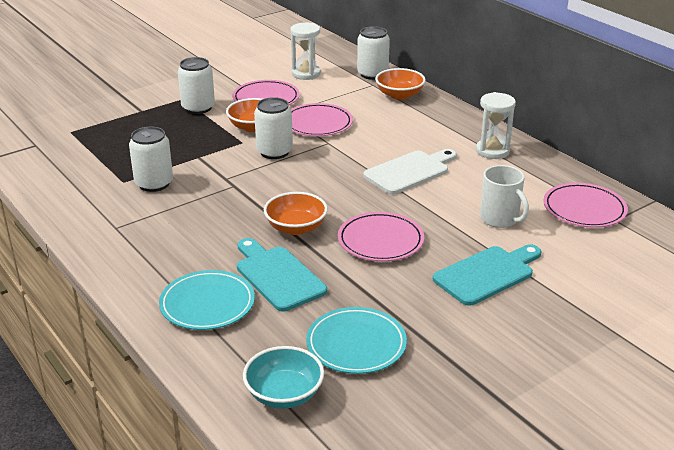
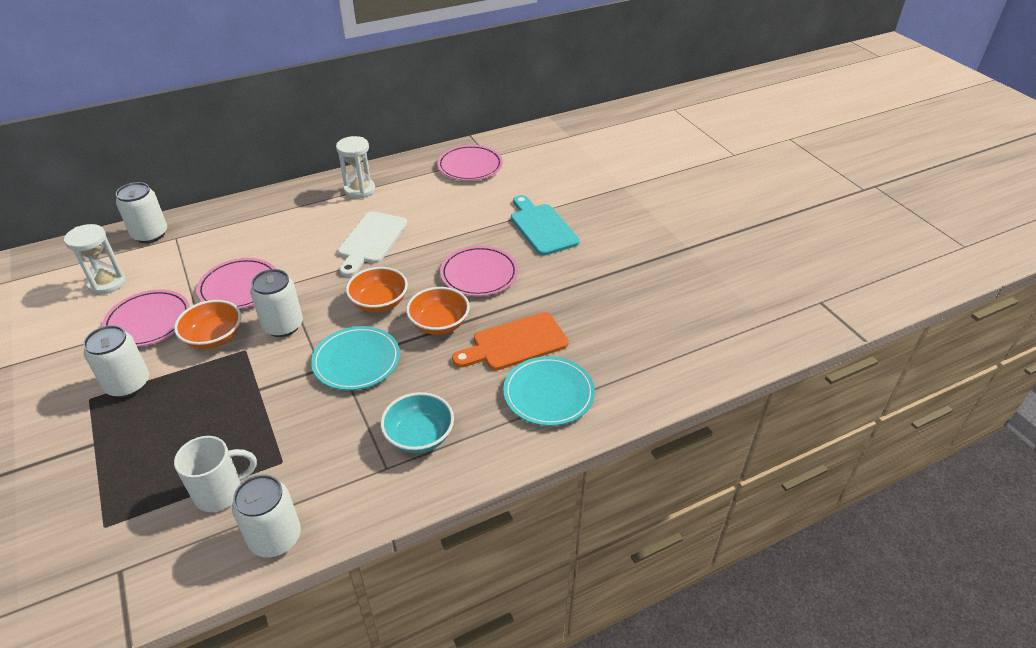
camera: 80 degrees left, 10 degrees up
white can [129,127,173,192] -> white can moved to [232,475,301,557]
turquoise cutting board [237,238,327,311] -> orange cutting board [452,312,569,370]
turquoise bowl [243,346,324,409] -> turquoise bowl moved to [380,392,454,453]
turquoise plate [306,307,407,374] -> turquoise plate moved to [311,326,400,390]
white cutting board [363,149,457,194] -> white cutting board turned 135 degrees counterclockwise [338,212,407,277]
orange bowl [375,68,426,100] -> orange bowl moved to [346,267,408,312]
white mug [480,165,529,228] -> white mug moved to [174,436,257,512]

